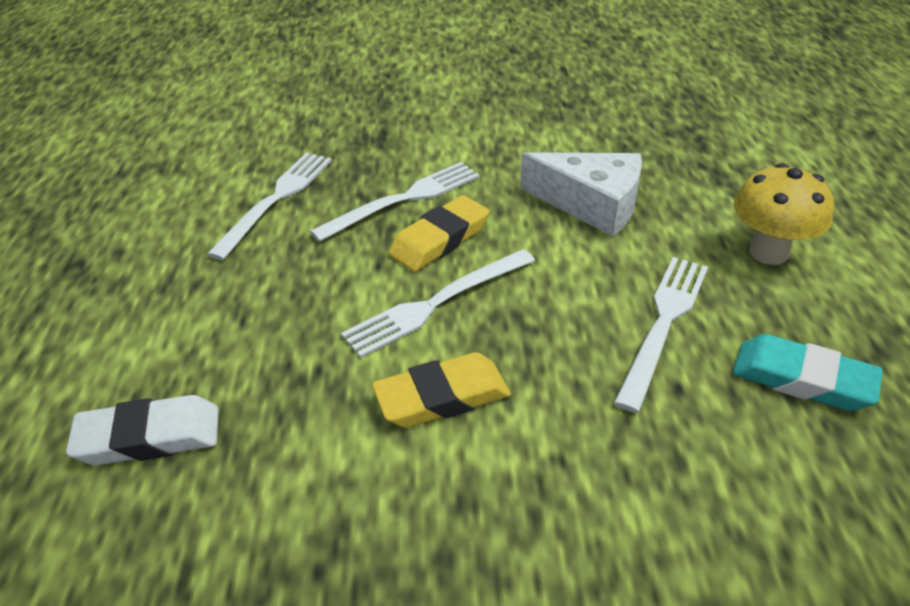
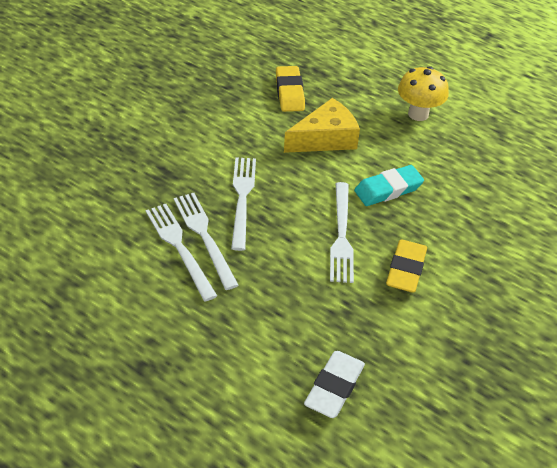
camera: 55 degrees left, 5 degrees up
yellow eraser [388,195,489,272] -> yellow eraser moved to [276,66,305,112]
white cheese [520,152,642,237] -> yellow cheese [284,98,360,153]
white fork [614,257,708,413] -> white fork moved to [174,193,239,290]
turquoise eraser [733,334,883,411] -> turquoise eraser moved to [354,165,424,206]

